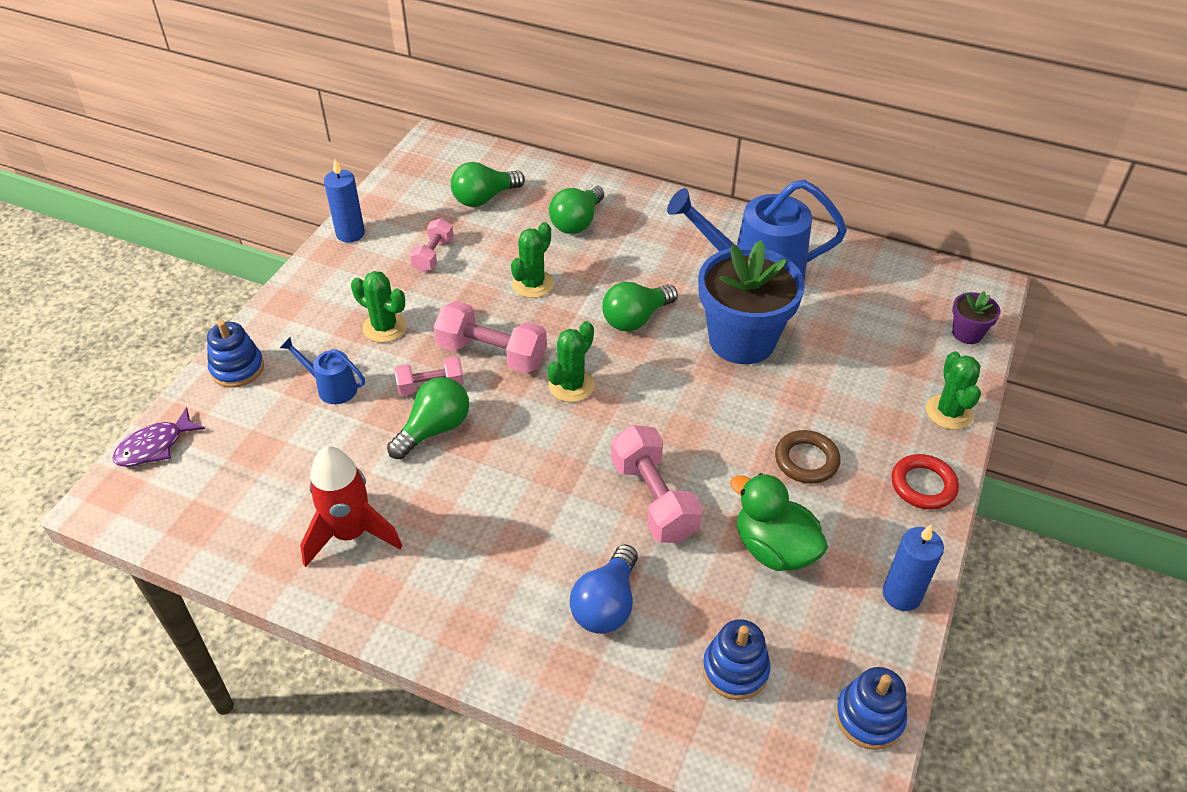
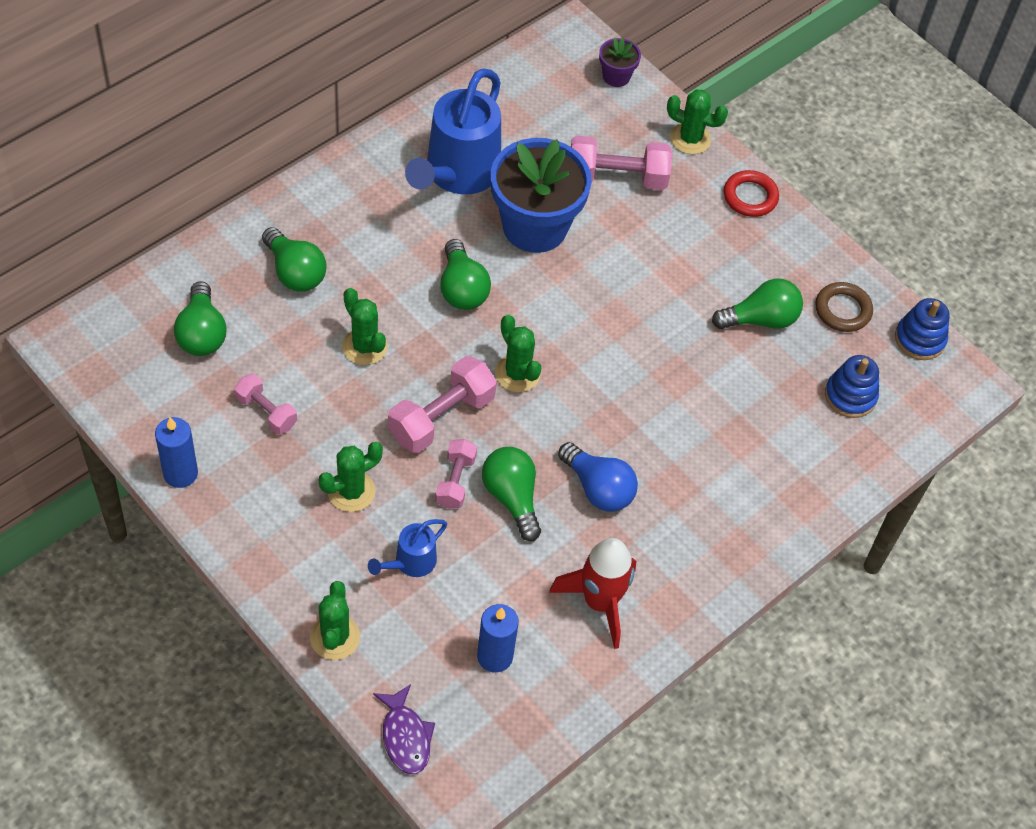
camera: 70 degrees left, 10 degrees up
blue stacking toy [207,320,264,388] -> green cactus [310,581,360,660]
blue light bulb [570,544,638,634] -> blue light bulb moved to [558,442,638,512]
pink dumbbell [611,425,703,543] -> pink dumbbell moved to [571,135,672,190]
green duck [730,473,828,571] -> green light bulb [712,278,803,329]
brown ring [775,430,840,484] -> brown ring moved to [815,282,873,332]
blue candle [883,525,944,611] -> blue candle moved to [477,604,519,673]

